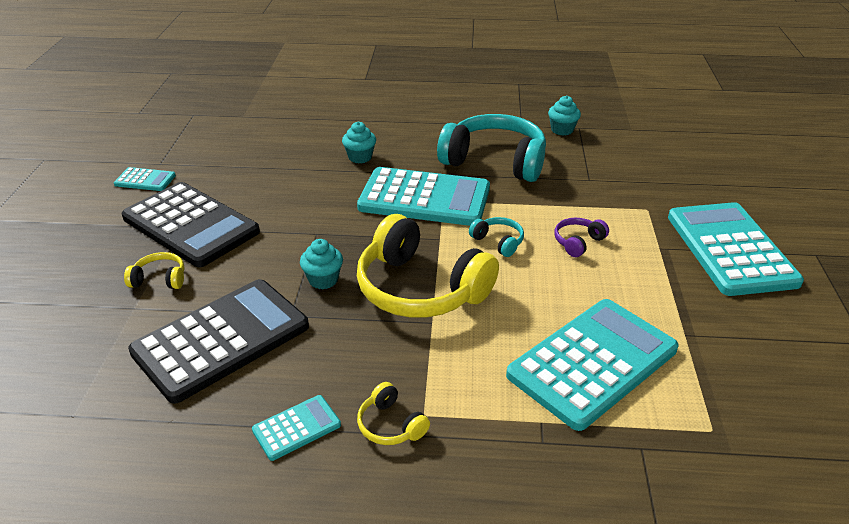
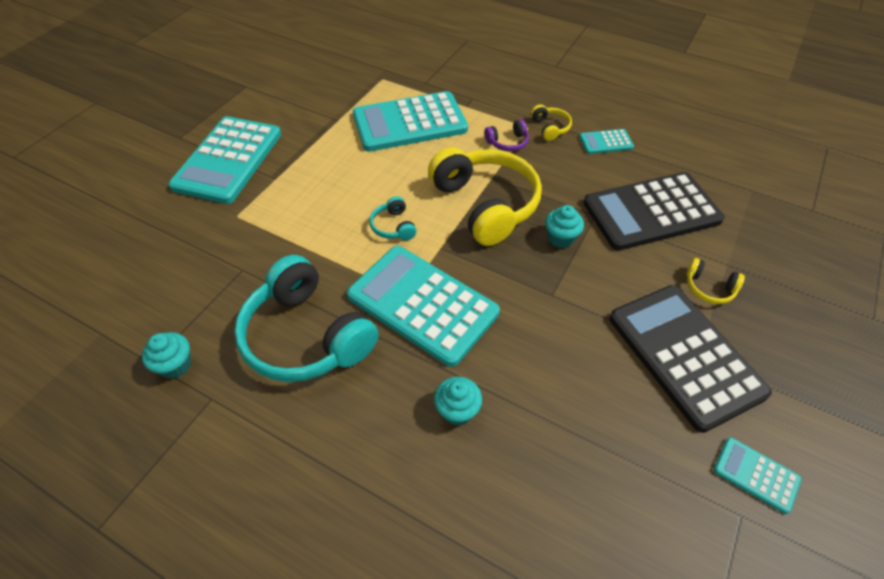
camera: 155 degrees left, 15 degrees up
purple headphones [555,218,609,257] -> purple headphones moved to [484,119,529,151]

